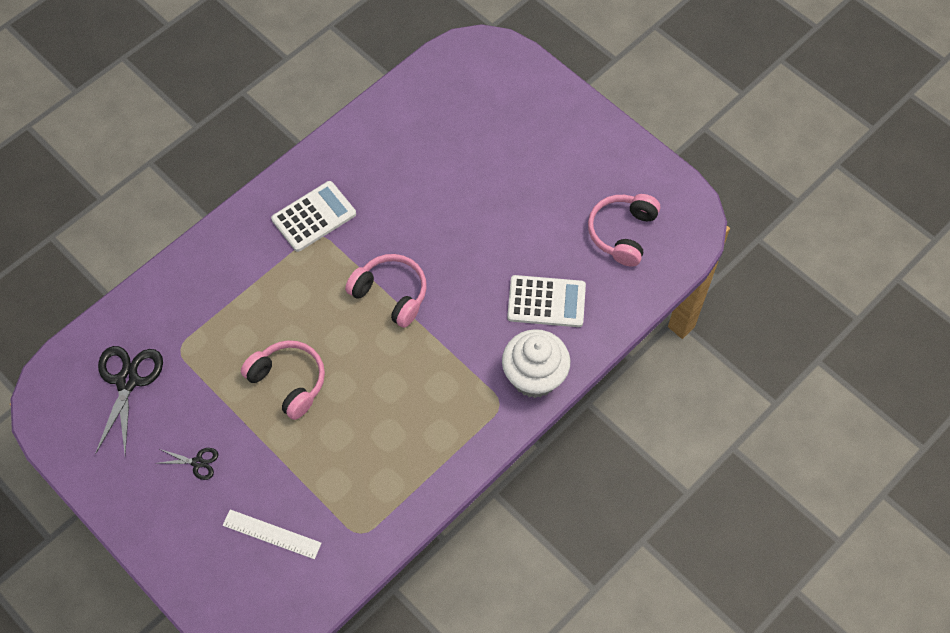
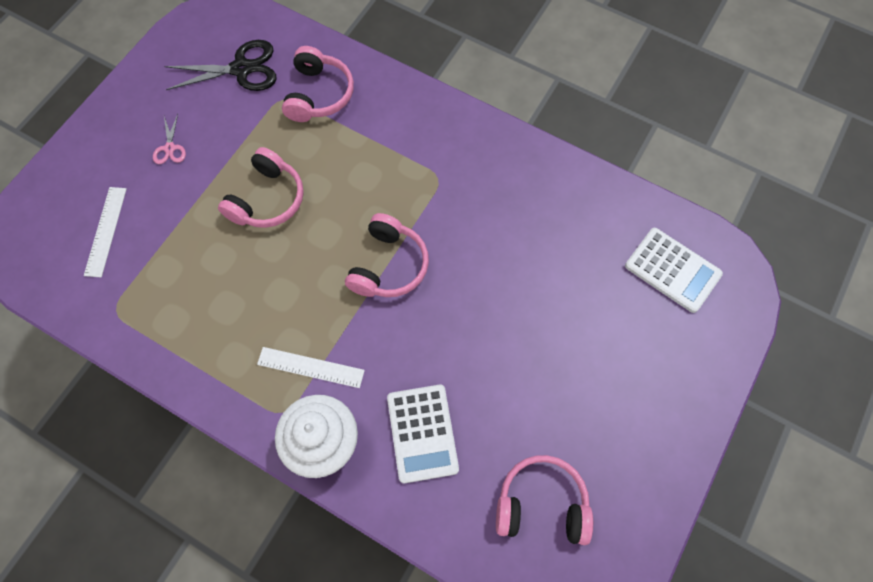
camera: 75 degrees right, 5 degrees up
black scissors [160,448,218,480] -> pink scissors [153,114,186,164]
white calculator [271,181,356,252] -> white calculator moved to [625,228,723,313]
none -> white ruler [257,347,365,388]
none -> pink headphones [282,46,354,122]

